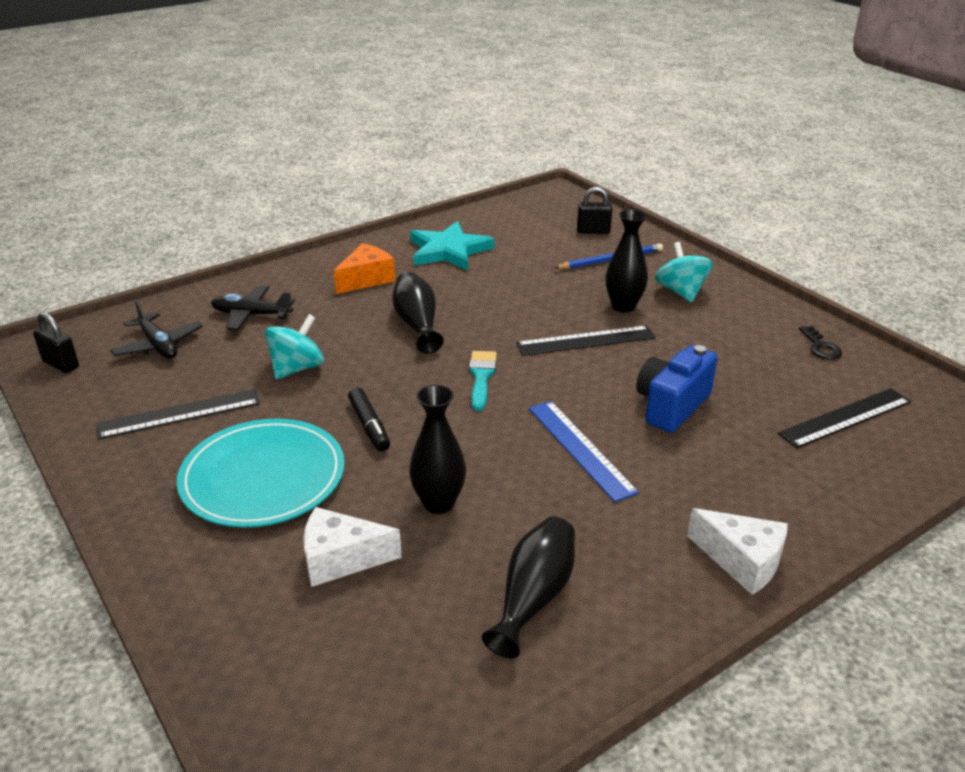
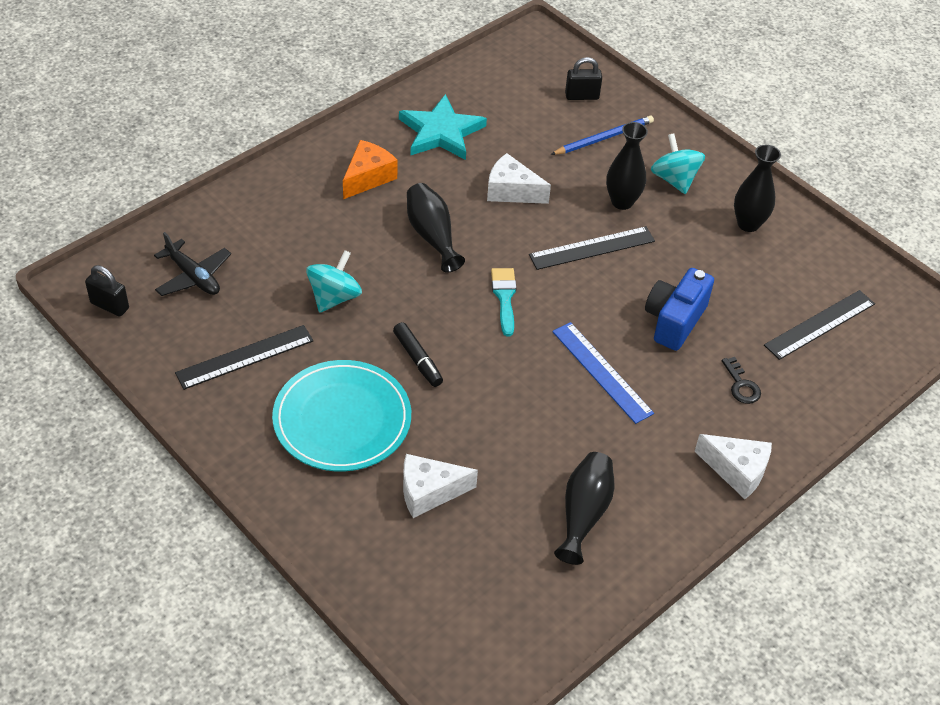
camera: 10 degrees left, 15 degrees up
black plane [211,285,295,331] -> none
black vase [409,385,466,514] -> black vase moved to [734,145,781,232]
black key [799,326,842,360] -> black key moved to [722,357,761,404]
none -> white cheese [487,153,551,204]

